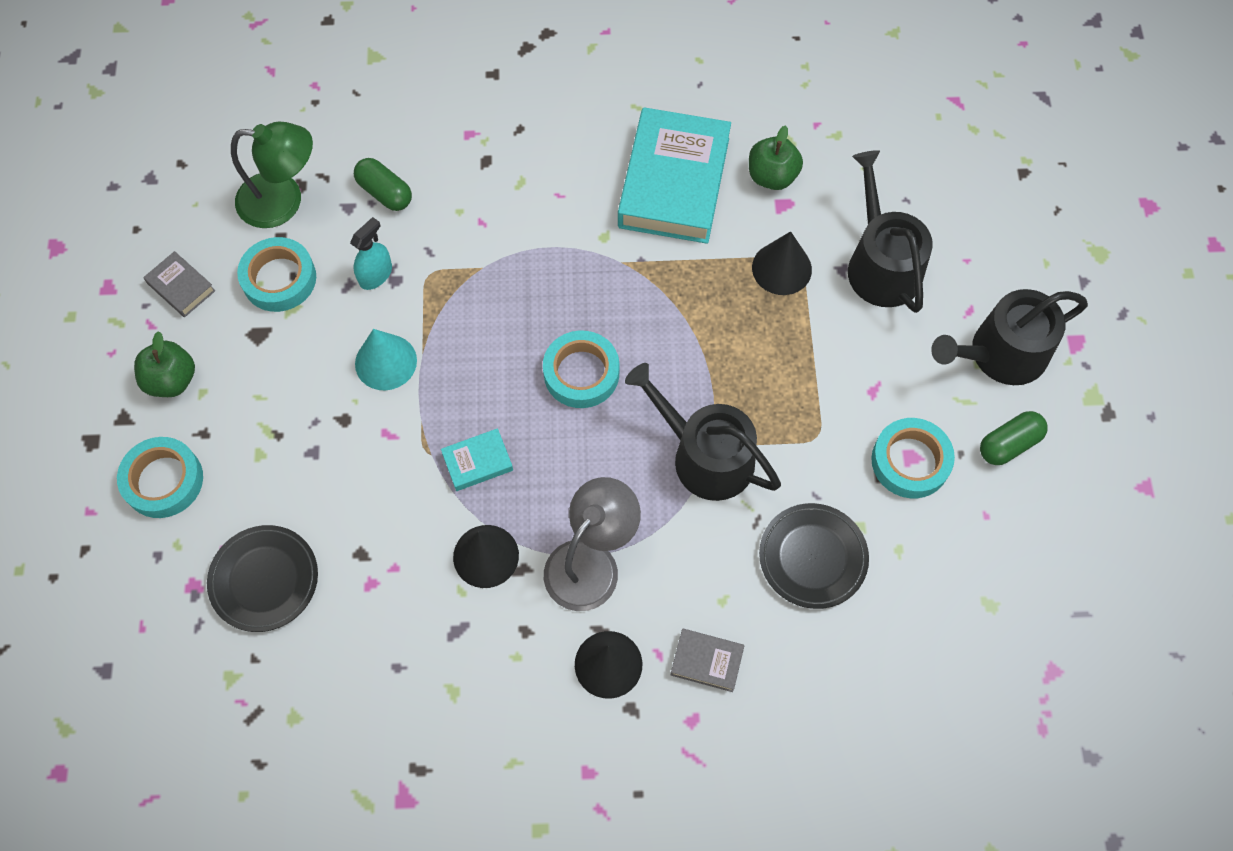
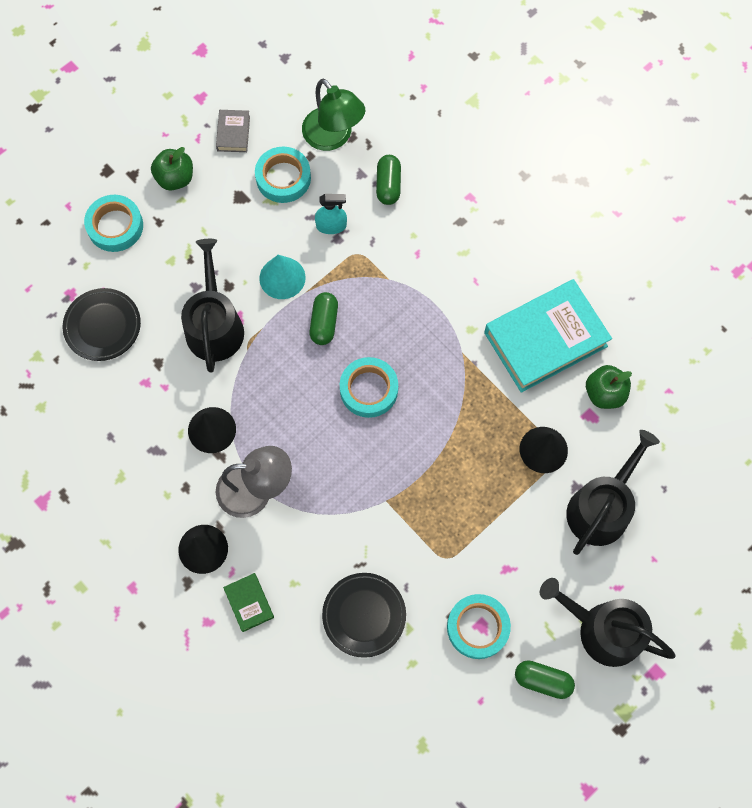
camera: 50 degrees right, 5 degrees up
turquoise book [441,428,513,491] -> none
black watering can [625,363,781,501] -> black watering can moved to [181,239,244,373]
grey book [670,629,745,692] -> green book [223,573,274,632]
none -> green capsule [309,292,338,345]

